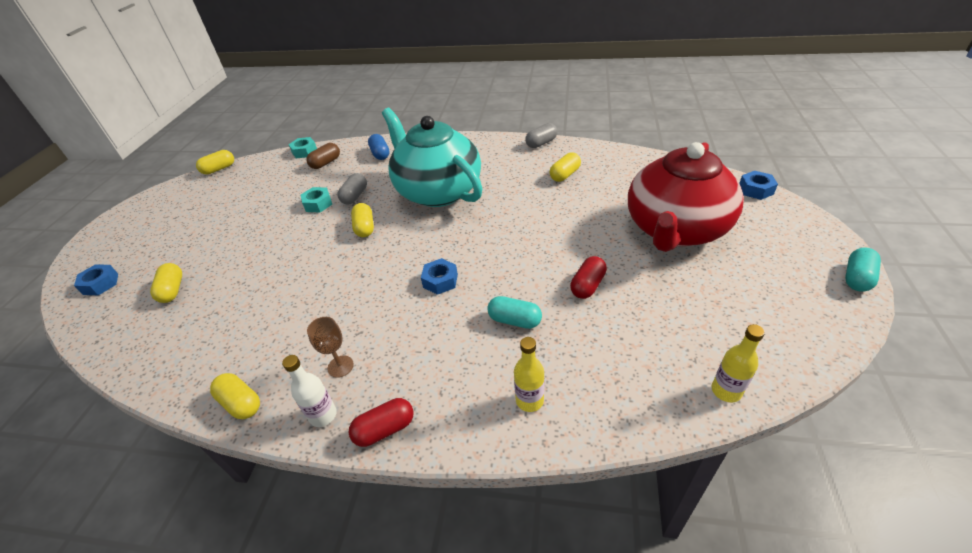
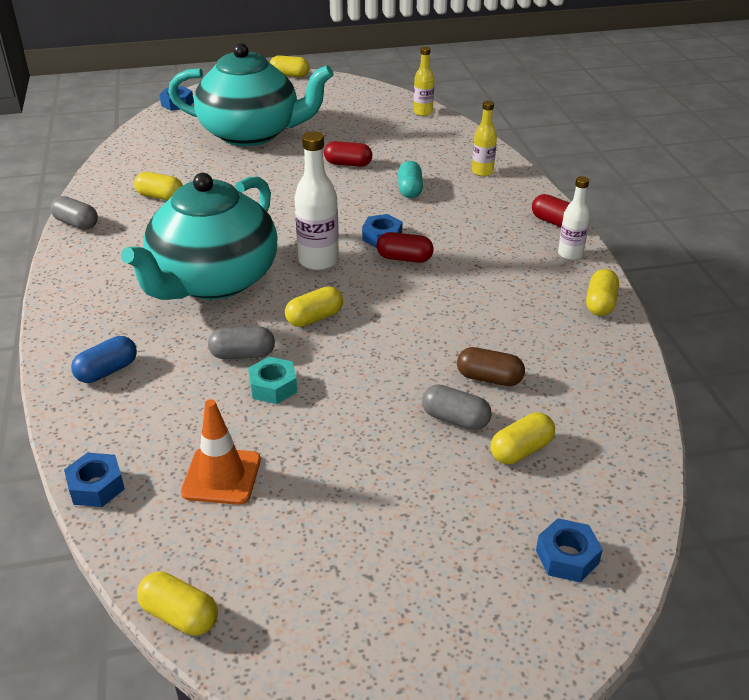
camera: 115 degrees left, 5 degrees down
turquoise nut [289,137,317,158] -> blue nut [64,453,125,507]
brown capsule [306,143,340,169] -> brown capsule moved to [457,347,525,386]
brown goblet [307,317,354,378] -> none
red teapot [628,142,744,252] -> turquoise teapot [168,43,334,146]
turquoise capsule [845,247,881,292] -> yellow capsule [270,55,310,77]
none -> orange traffic cone [181,399,261,505]
none -> white bottle [294,131,339,270]
none -> red capsule [377,232,434,263]
none -> grey capsule [422,384,492,430]

